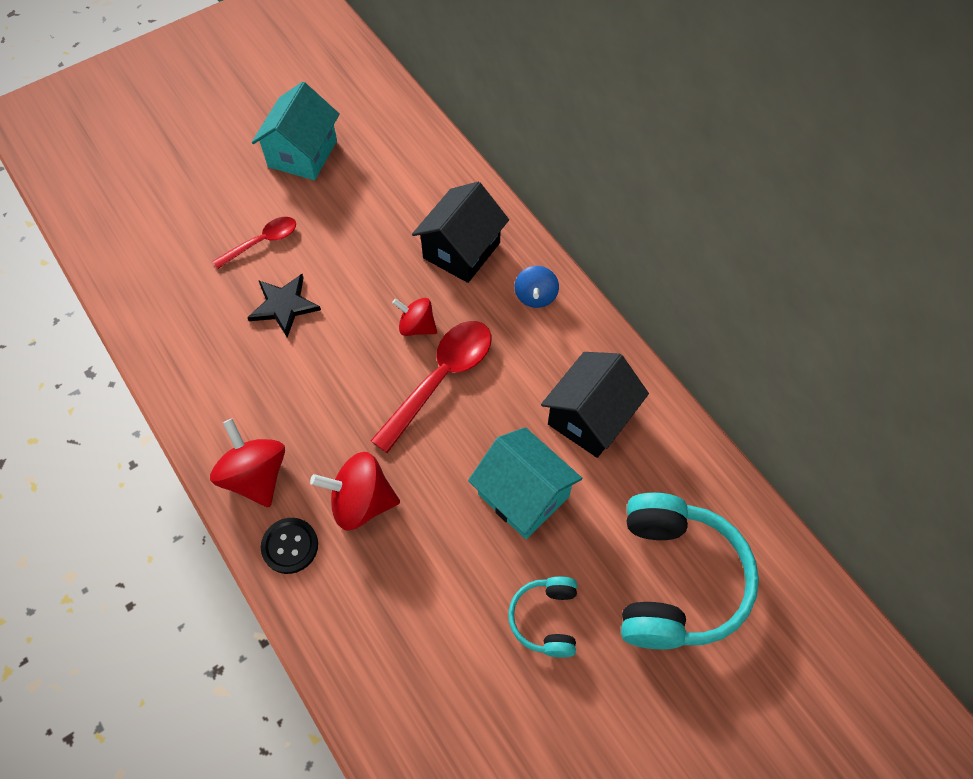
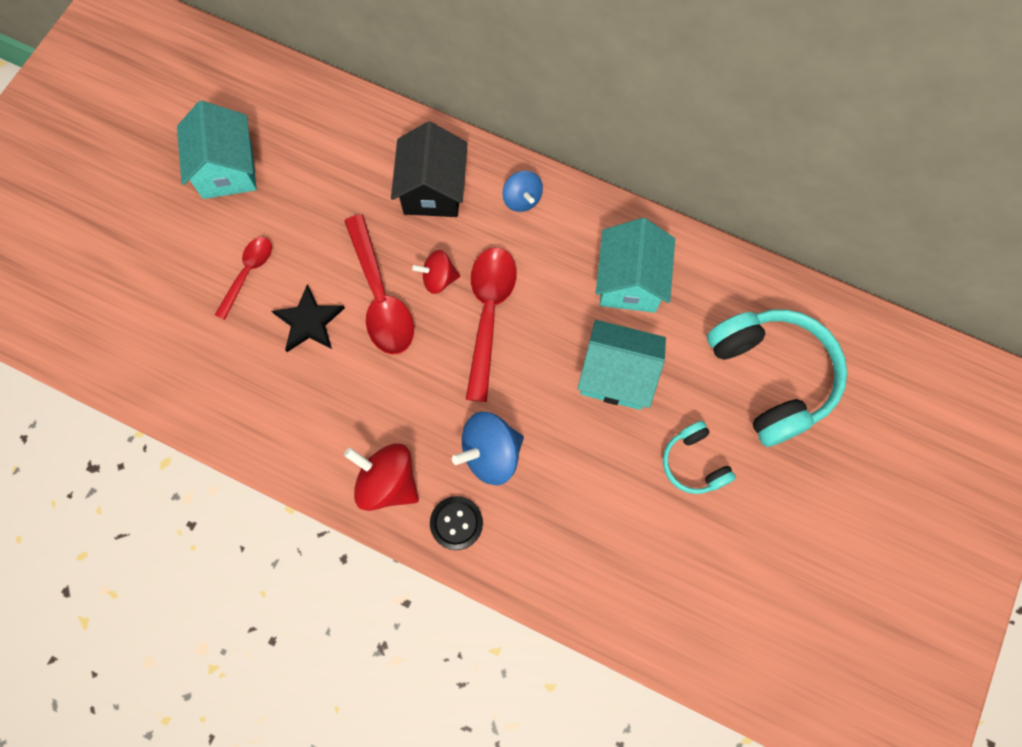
camera: 30 degrees left, 10 degrees up
red spinning top [310,452,400,531] -> blue spinning top [452,412,524,486]
black house [541,352,649,458] -> turquoise house [596,218,675,313]
none -> red spoon [344,215,414,355]

